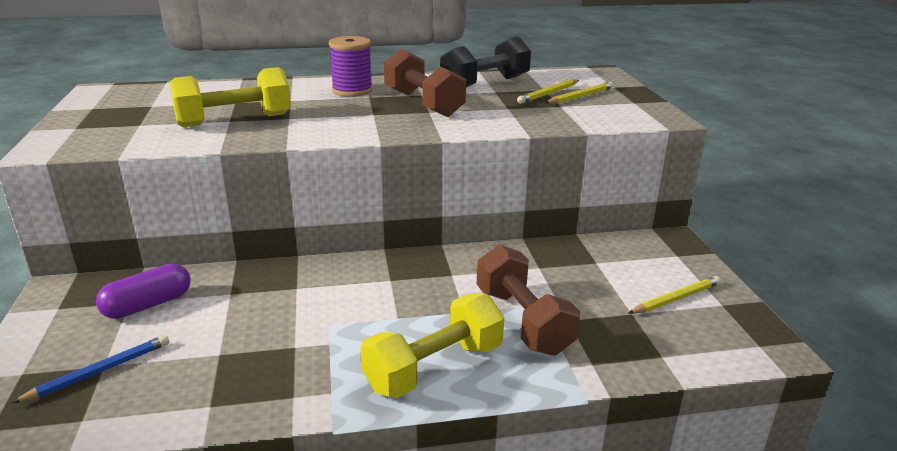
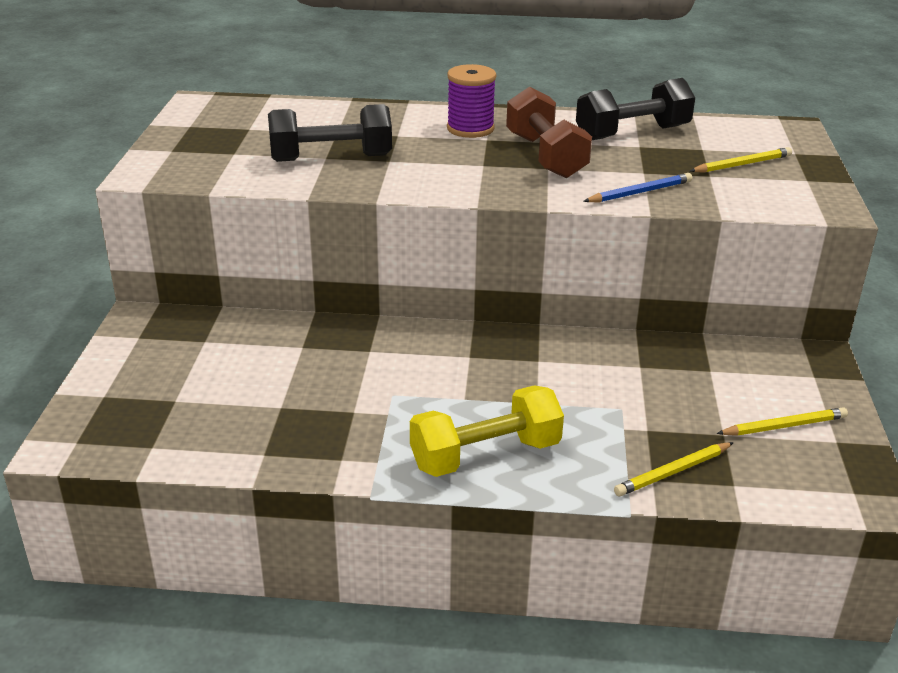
camera: 15 degrees right, 5 degrees up
blue pencil [12,335,169,403] -> blue pencil moved to [583,173,692,202]
purple capsule [96,264,191,319] -> none
yellow dumbbell [170,67,291,127] -> black dumbbell [268,104,392,162]
brown dumbbell [477,244,580,356] -> none
yellow pencil [517,79,579,104] -> yellow pencil moved to [614,442,734,496]

